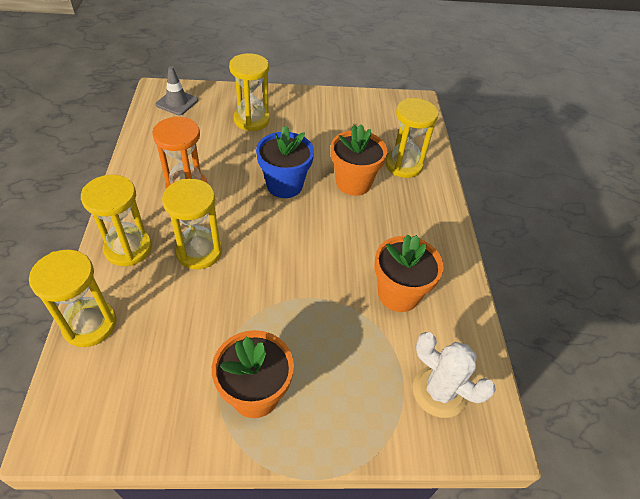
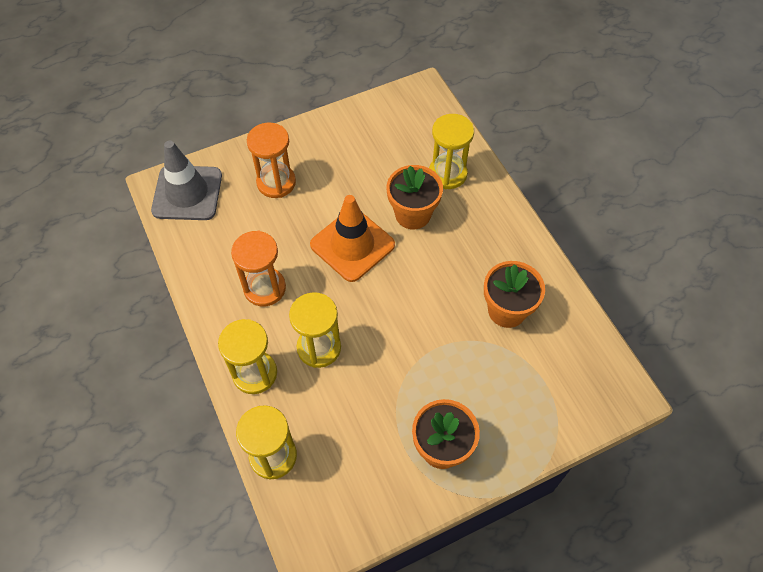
camera: 20 degrees left, 10 degrees up
grey traffic cone [155,66,198,115] -> grey traffic cone [151,141,222,220], size x1.74
yellow hourglass [229,53,270,131] -> orange hourglass [247,123,296,198]
blue flower pot [256,125,314,198] -> orange traffic cone [310,195,395,282]
white cactus [413,332,496,418] -> none

